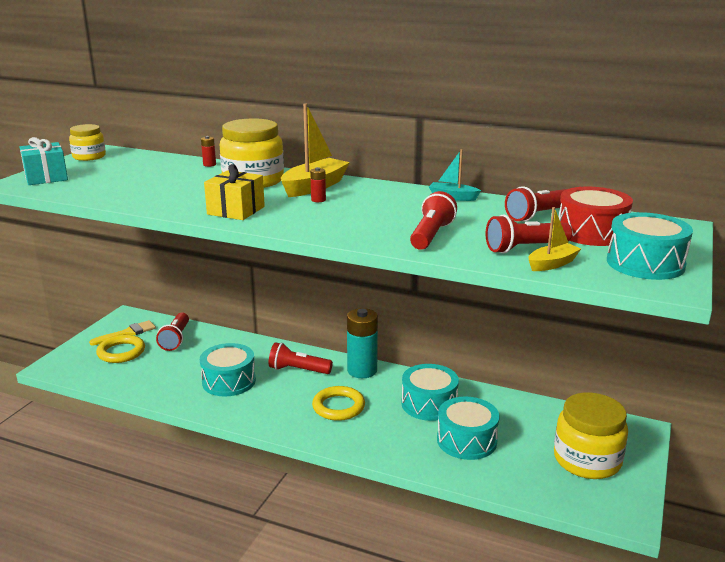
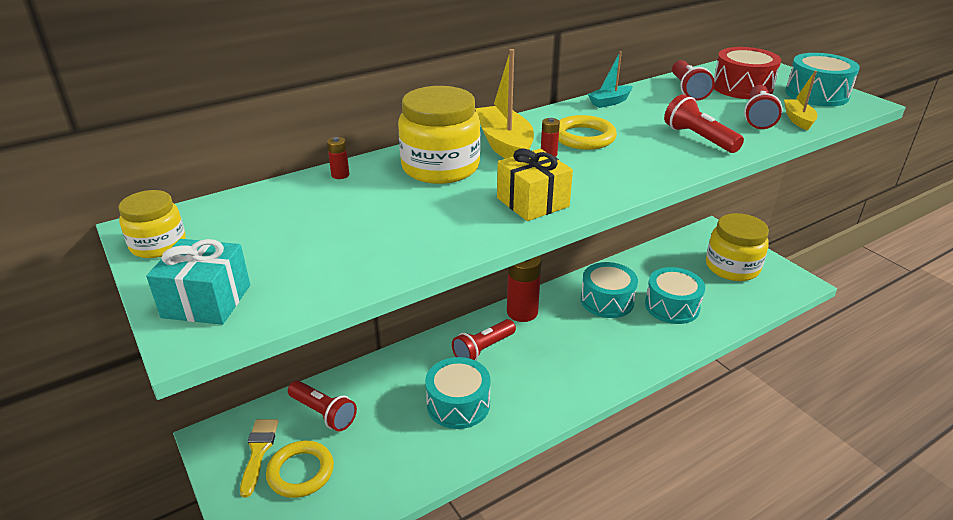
camera: 55 degrees left, 10 degrees up
yellow ring [312,386,365,421] -> yellow ring moved to [558,115,617,150]
turquoise battery [347,308,378,378] -> red battery [507,256,542,322]

